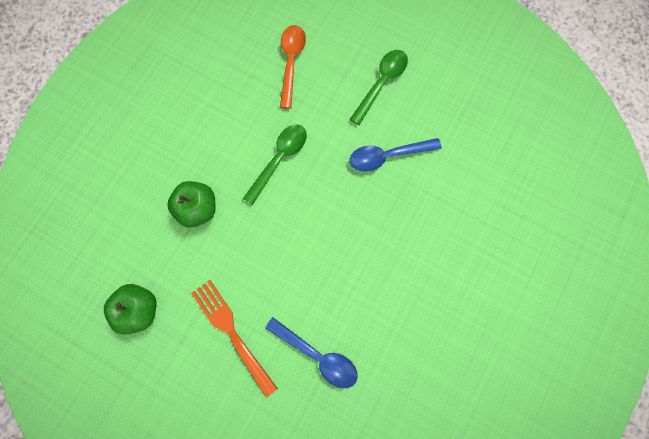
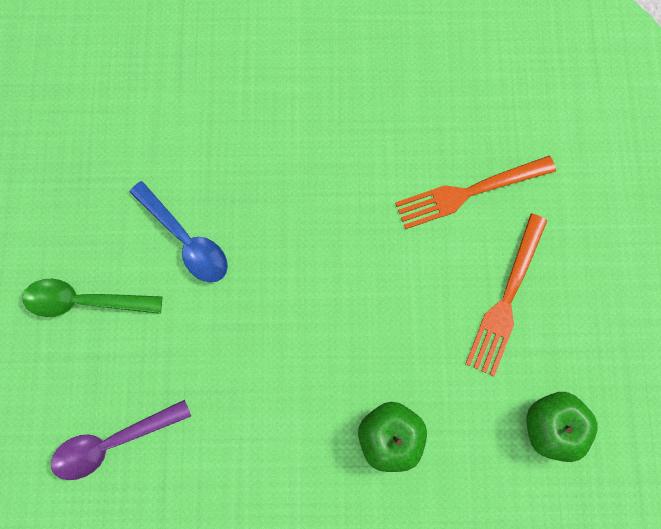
camera: 120 degrees left, 0 degrees up
green spoon [243,124,307,205] -> none
blue spoon [265,317,358,388] -> orange fork [395,156,556,229]
orange spoon [280,25,306,109] -> purple spoon [51,400,191,480]

